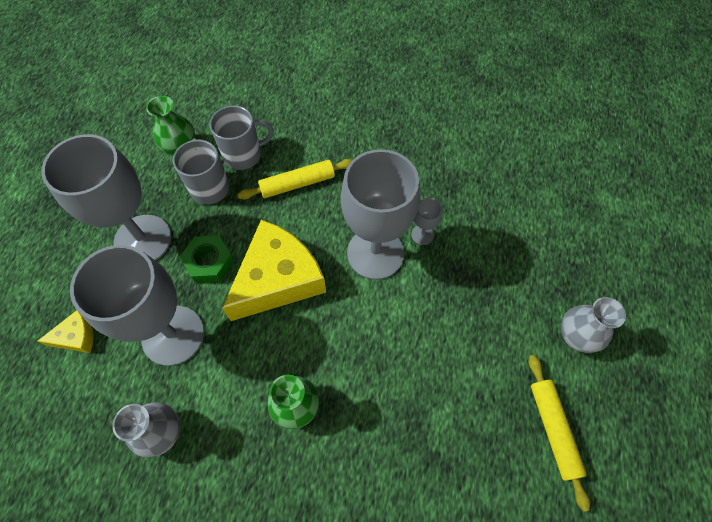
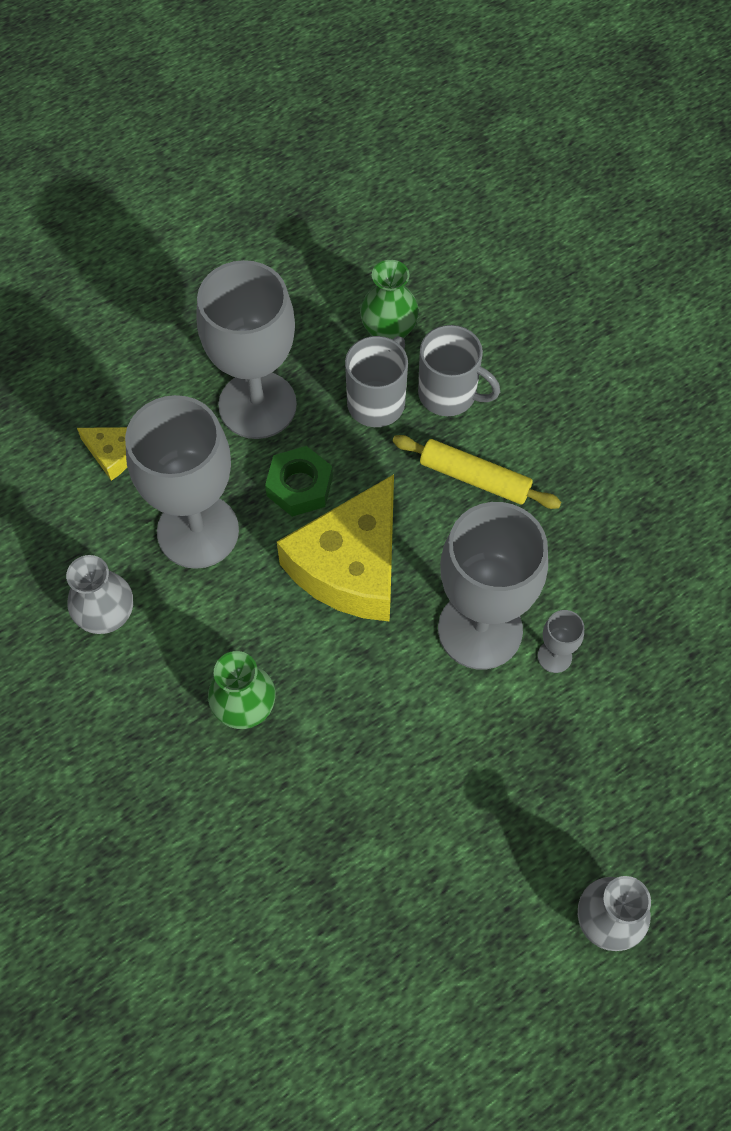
camera: 45 degrees right, 0 degrees up
yellow cheese [222,220,326,321] -> yellow cheese turned 120 degrees clockwise [277,474,394,622]
yellow rolling pin [528,355,590,512] -> none

